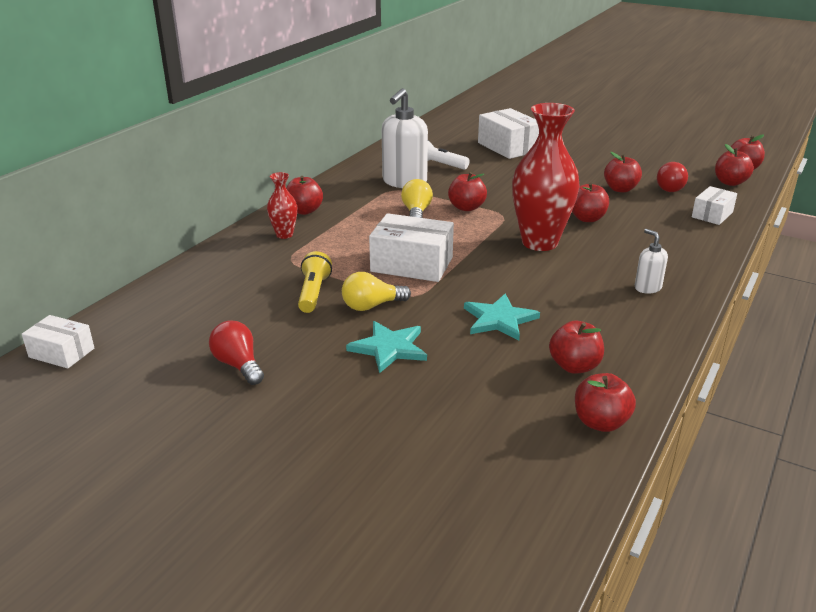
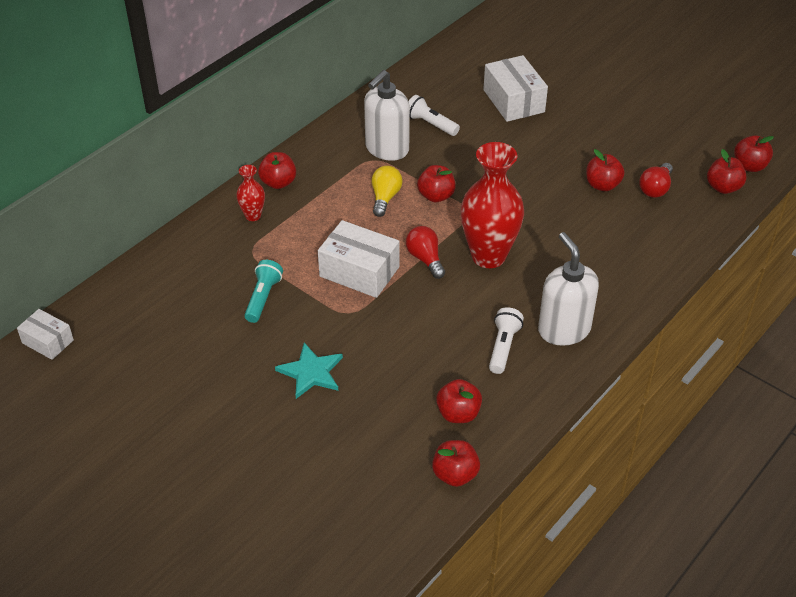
camera: 10 degrees right, 15 degrees up
red light bulb [209,320,264,385] -> red light bulb moved to [406,226,445,279]
yellow flashlight [298,251,332,313] -> turquoise flashlight [244,260,283,323]
yellow light bulb [342,272,411,311] -> none
turquoise star [464,294,540,341] -> none
red apple [572,183,609,222] -> none
white soap dispenser [635,229,668,294] -> white soap dispenser [538,232,599,346], size x2.00
white box [692,186,737,225] -> none
none -> white flashlight [489,307,524,374]

